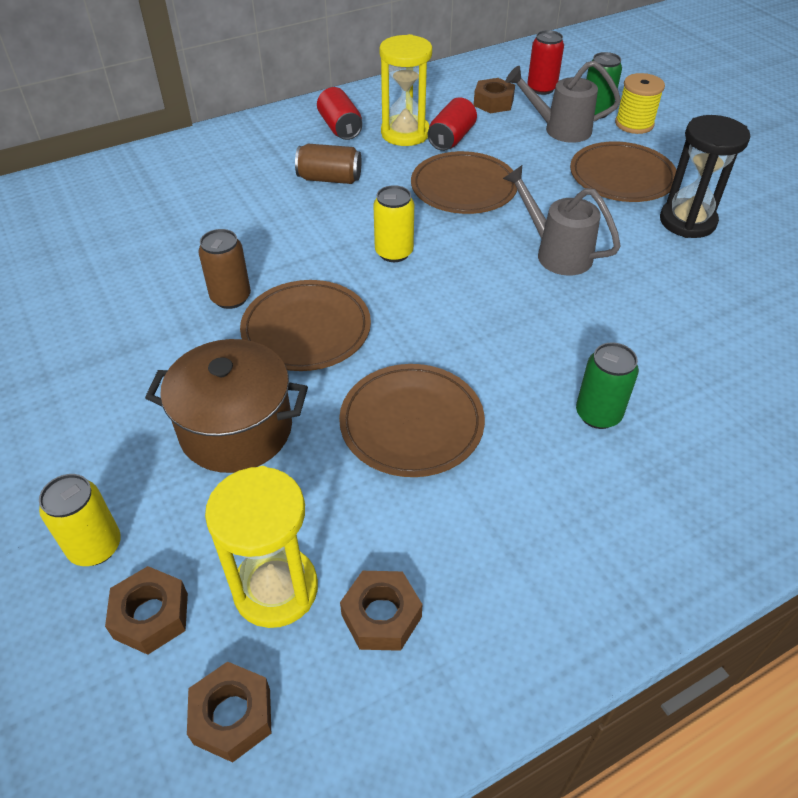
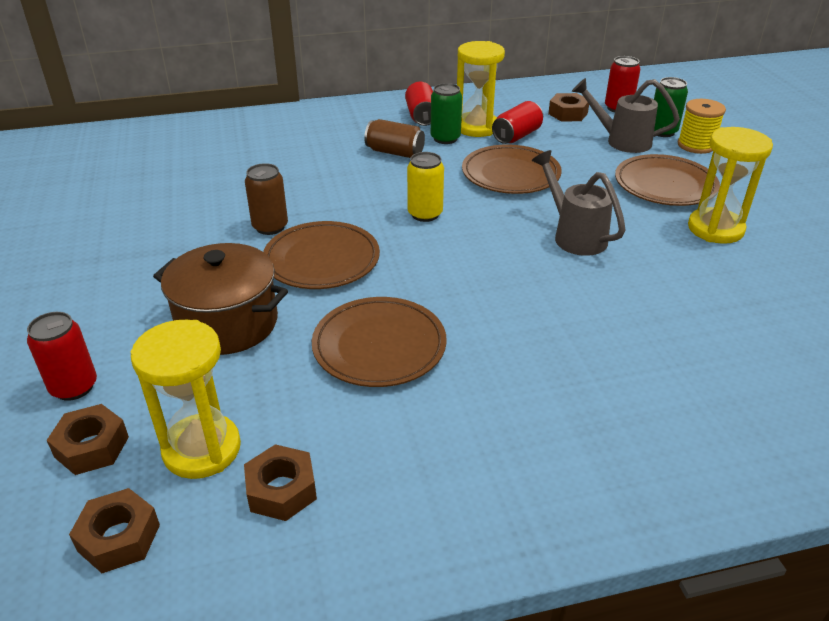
camera: 15 degrees right, 10 degrees down
yellow can [39,474,121,566] -> red can [27,312,97,401]
green can [576,342,639,429] -> green can moved to [431,83,462,144]
black hourglass [660,115,750,238] -> yellow hourglass [688,127,773,244]

